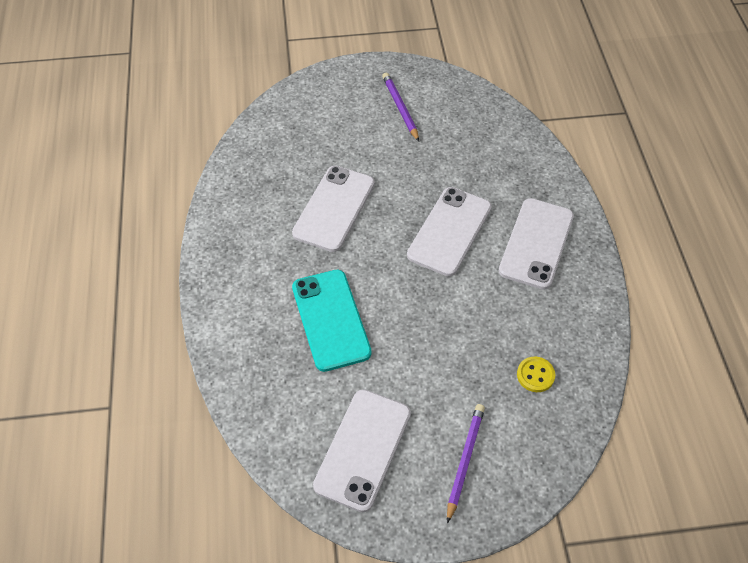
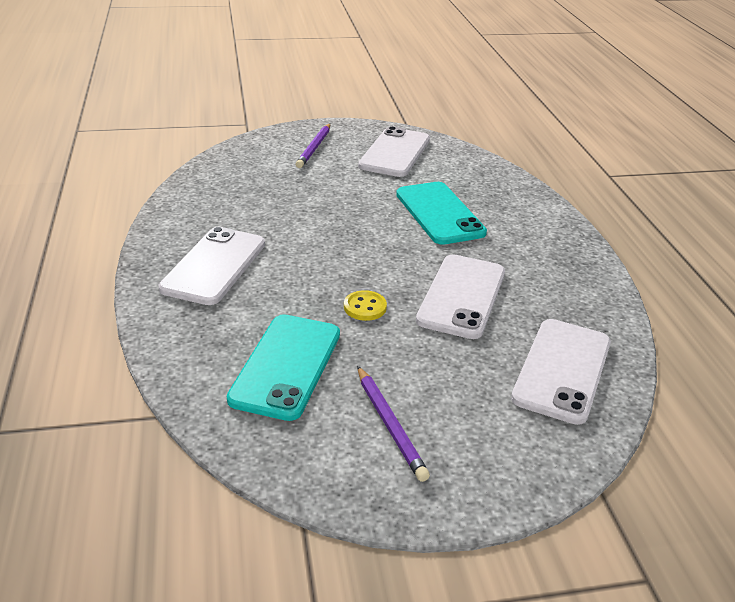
camera: 175 degrees right, 20 degrees down
white phone [407,187,492,276] -> white phone moved to [511,319,611,425]
yellow button [517,357,555,392] -> yellow button moved to [344,290,387,321]
none -> turquoise phone [227,314,340,421]

